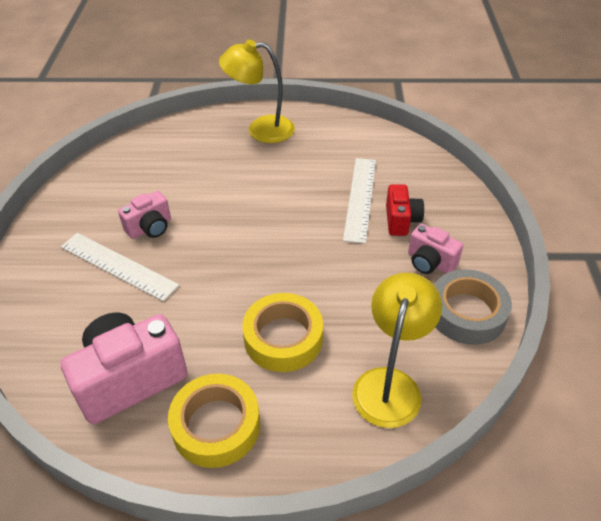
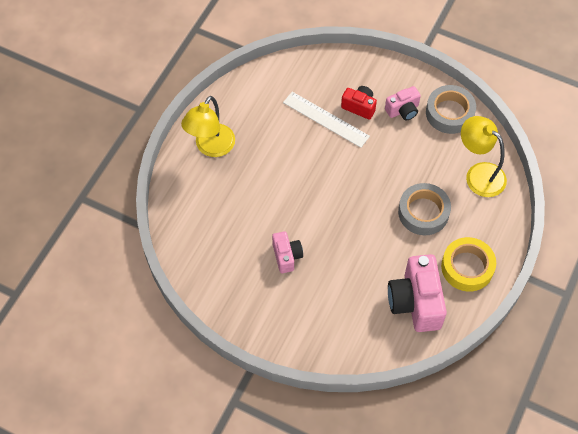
camera: 65 degrees left, 15 degrees up
white ruler [61,233,180,302] -> none
yellow tape [242,293,323,372] -> grey tape [398,183,451,235]

